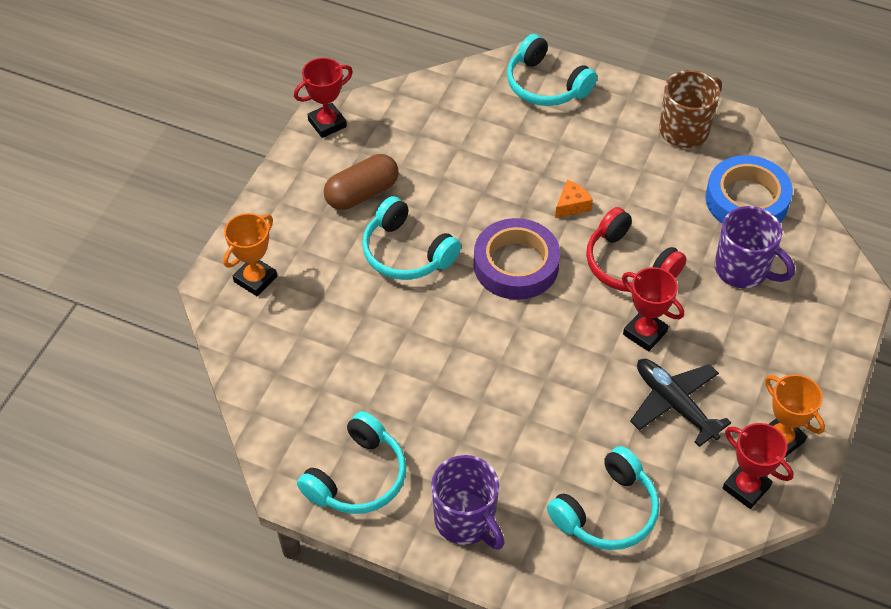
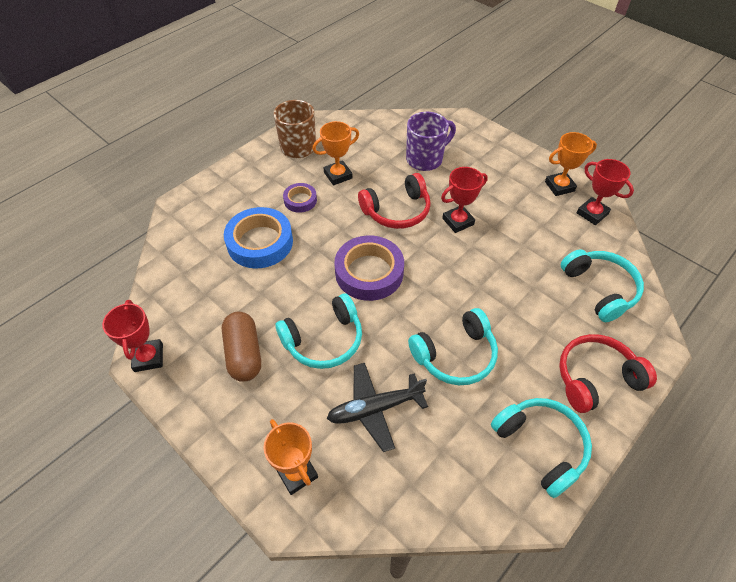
camera: 70 degrees left, 0 degrees up
purple mug [431,455,505,550] -> red headphones [559,334,657,413]
turquoise headphones [507,34,597,106] -> turquoise headphones moved to [408,308,498,385]
orange cheese [555,180,593,218] -> none
black plane [630,359,731,447] -> black plane moved to [327,363,428,452]
blue tape [705,155,793,224] -> blue tape moved to [224,207,293,268]
red trophy [723,423,794,509] -> red trophy turned 75 degrees clockwise [577,159,634,225]
none -> purple tape [283,183,317,213]
none -> orange trophy [312,121,359,185]

